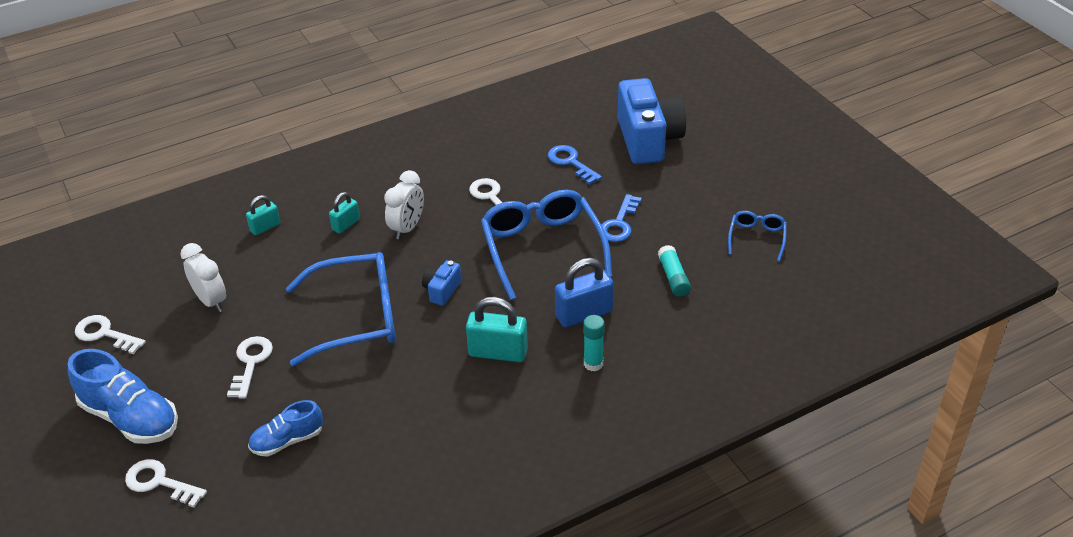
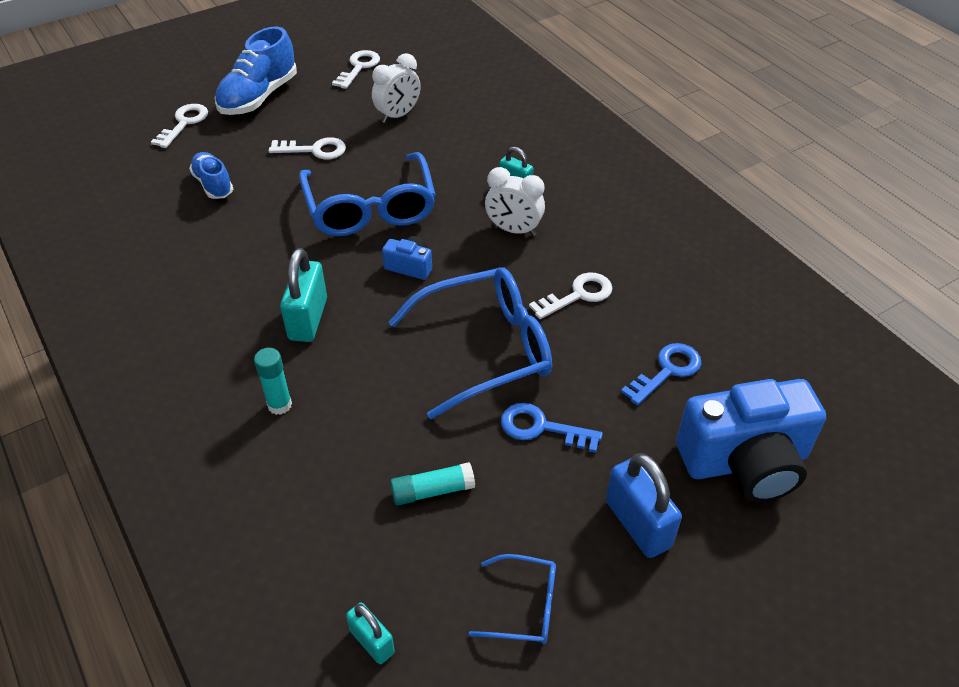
camera: 85 degrees right, 5 degrees up
turquoise padlock [246,195,280,236] -> turquoise padlock moved to [346,603,395,664]
blue padlock [555,258,614,328] -> blue padlock moved to [606,453,682,558]

